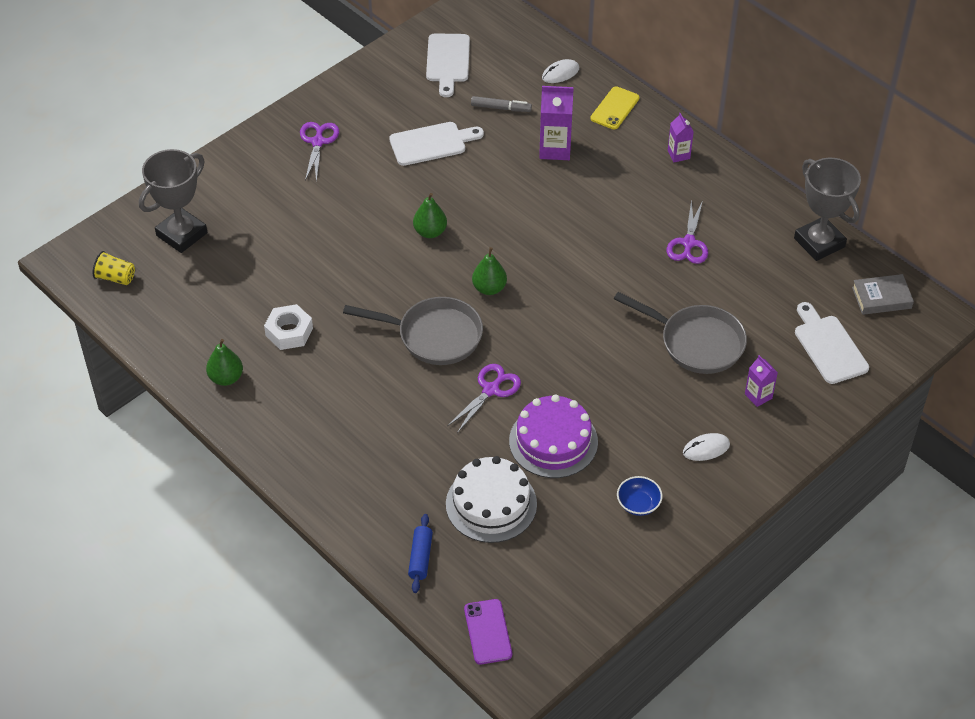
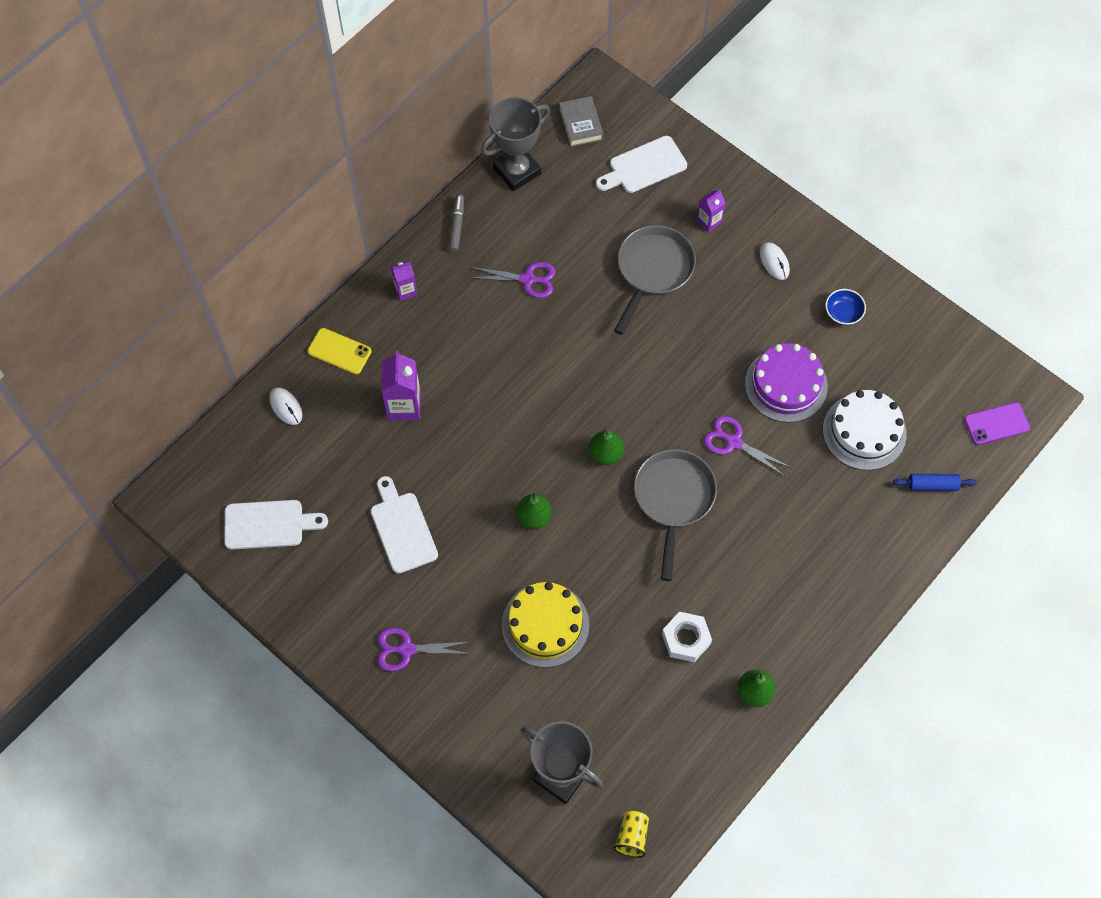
camera: 95 degrees left, 15 degrees up
grey marker [471,96,532,112] -> grey marker moved to [449,194,464,252]
none -> yellow cake [502,582,589,668]

